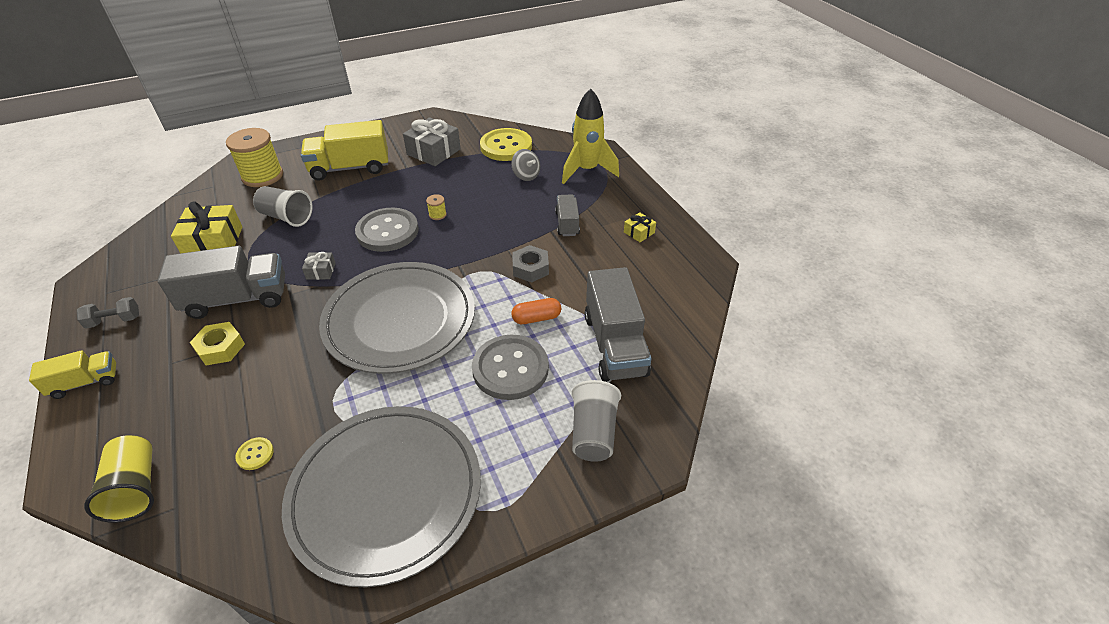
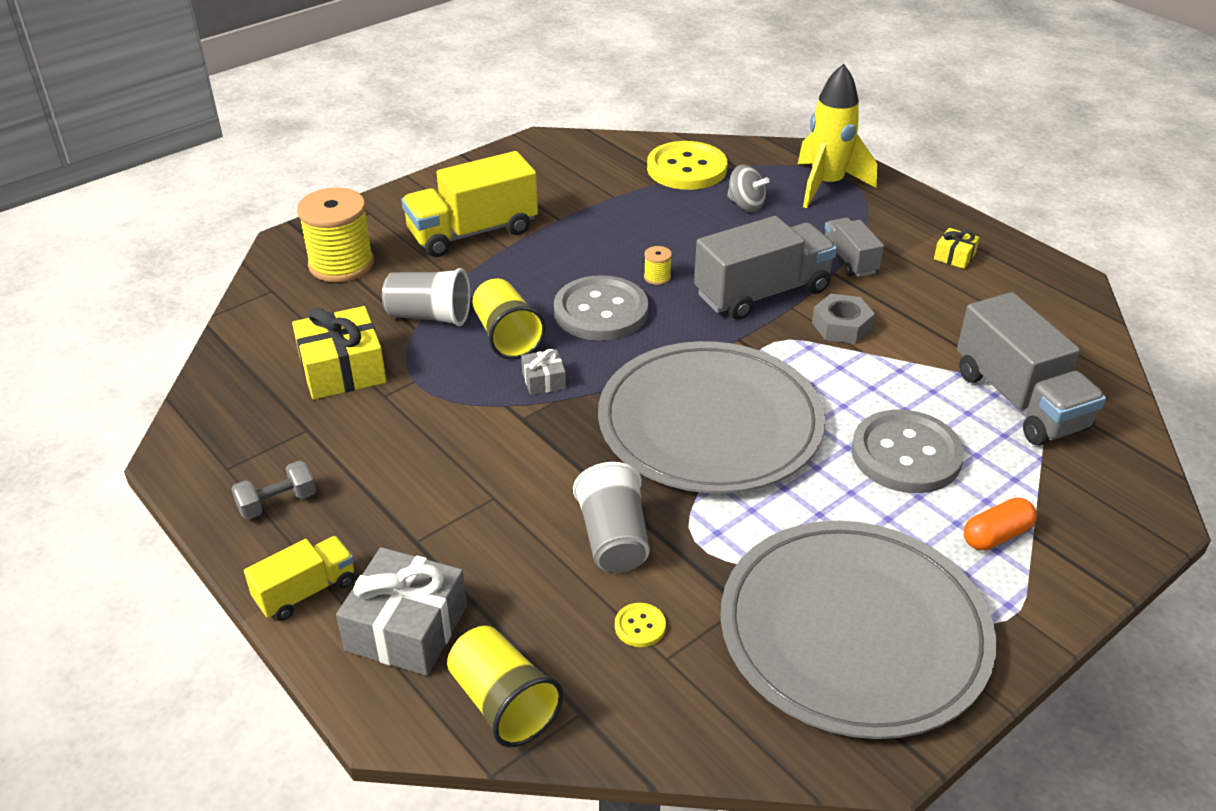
camera: 15 degrees left, 5 degrees down
grey truck [157,246,285,319] -> grey truck moved to [694,216,837,320]
yellow nut [190,322,245,365] -> none
grey gift [403,117,461,166] -> grey gift moved to [336,547,467,676]
orange capsule [511,298,561,324] -> orange capsule moved to [964,498,1037,550]
grey cup [572,380,621,462] -> grey cup moved to [573,462,650,573]
none -> yellow cup [472,278,546,359]

